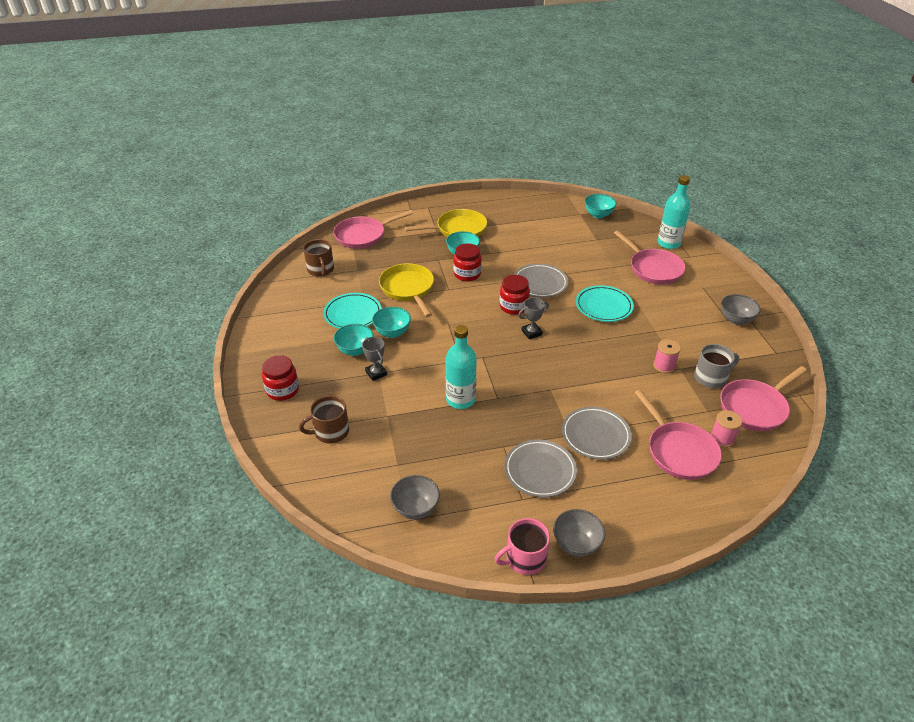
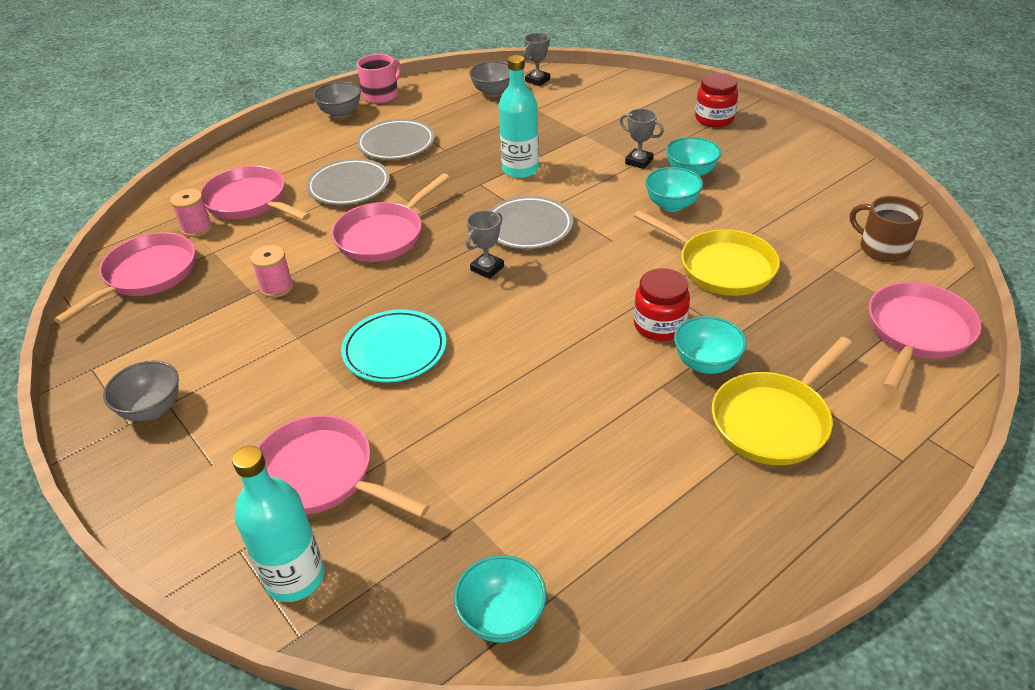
camera: 155 degrees right, 0 degrees up
brown mug [299,395,349,444] -> none
turquoise plate [323,293,382,329] -> none
red jar [499,275,530,315] -> none
grey plate [514,264,568,298] -> grey plate moved to [489,196,573,249]
grey mug [694,344,739,388] -> none
none -> pink pan [331,173,450,262]
none -> grey trophy [524,33,550,86]

